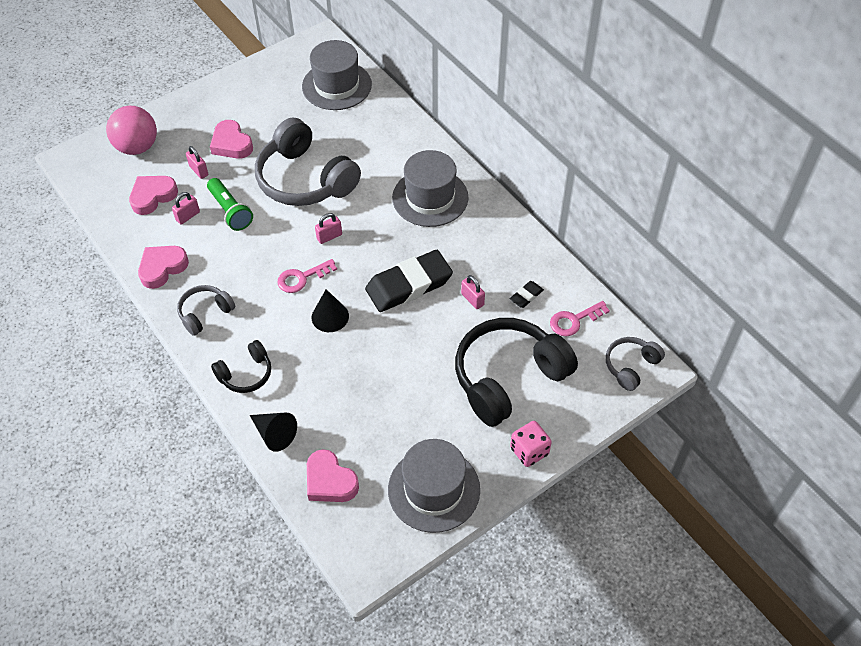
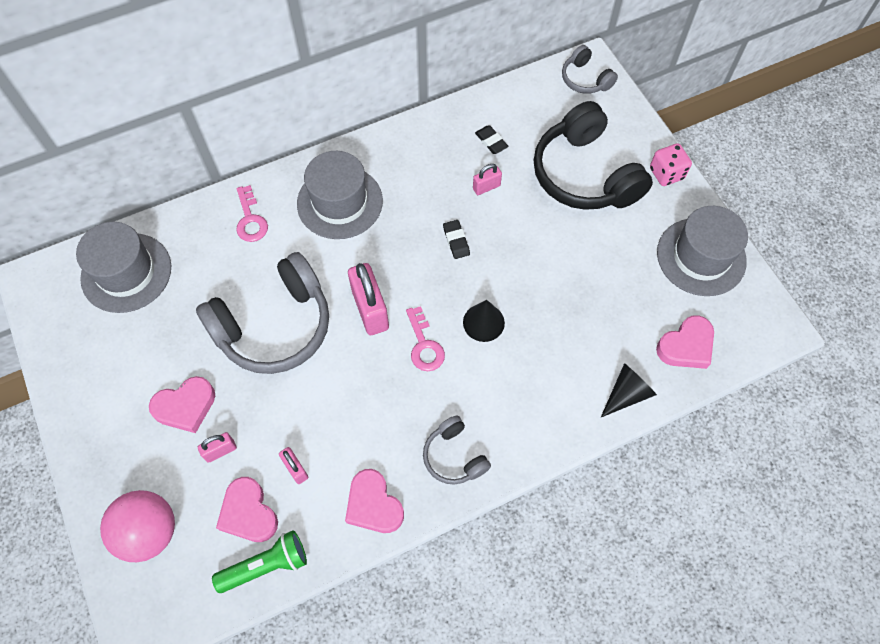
camera: 80 degrees left, 10 degrees up
green flashlight [207,178,253,231] -> green flashlight moved to [212,530,307,593]
black headphones [211,340,271,393] -> none
pink padlock [315,213,342,244] -> pink padlock [348,263,389,335], size x1.93
black eraser [365,250,453,312] -> black eraser [443,220,470,259], size x0.43
pink key [550,301,610,336] -> pink key moved to [236,185,268,242]

